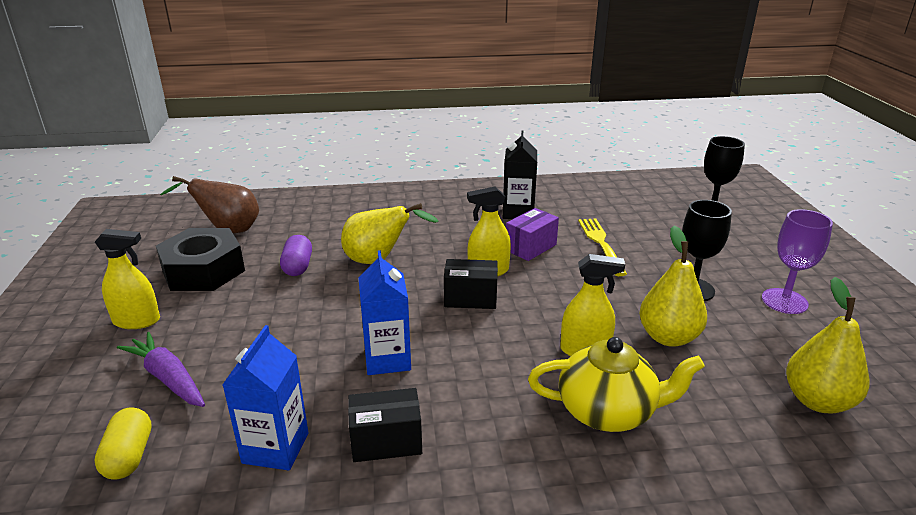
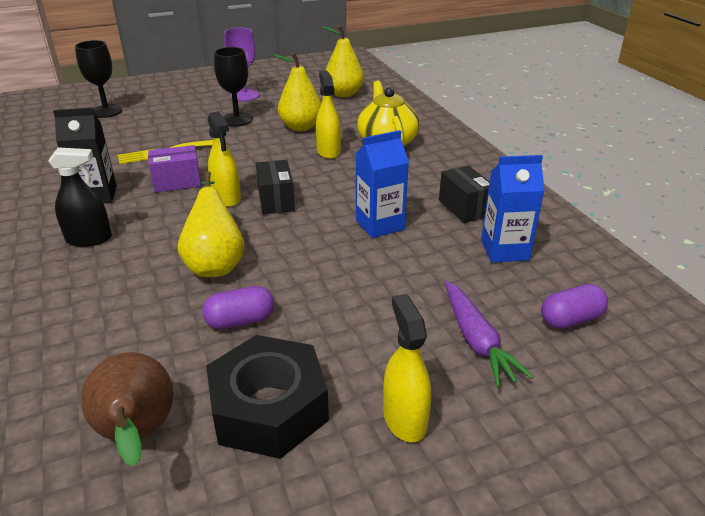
camera: 105 degrees left, 5 degrees up
yellow capsule [94,408,152,479] -> purple capsule [541,284,608,329]
purple carrot [117,332,205,407] -> purple carrot turned 45 degrees counterclockwise [445,281,534,387]
purple box [506,208,559,261] -> purple box turned 45 degrees counterclockwise [148,145,201,192]
none -> black spray bottle [48,147,112,247]

